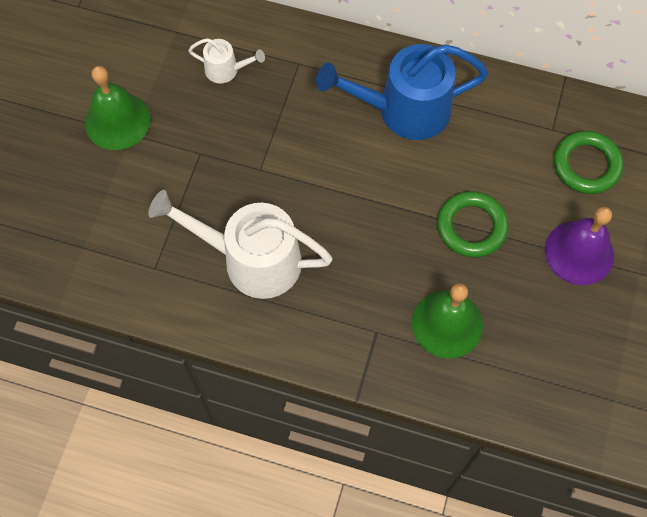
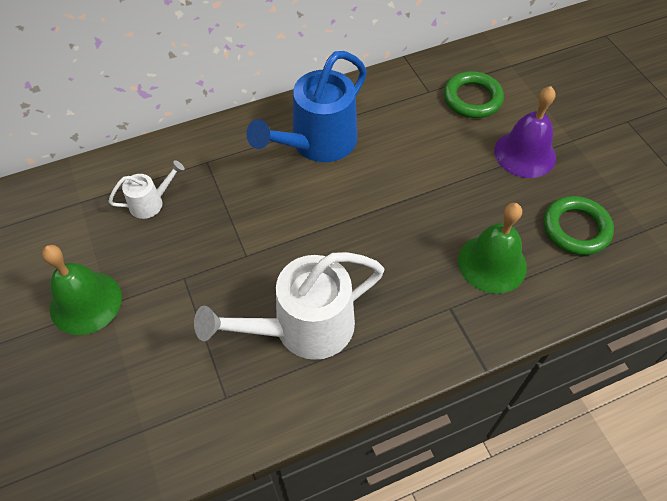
camera: 40 degrees left, 10 degrees down
green ring [437,191,509,257] -> green ring moved to [544,196,614,255]

